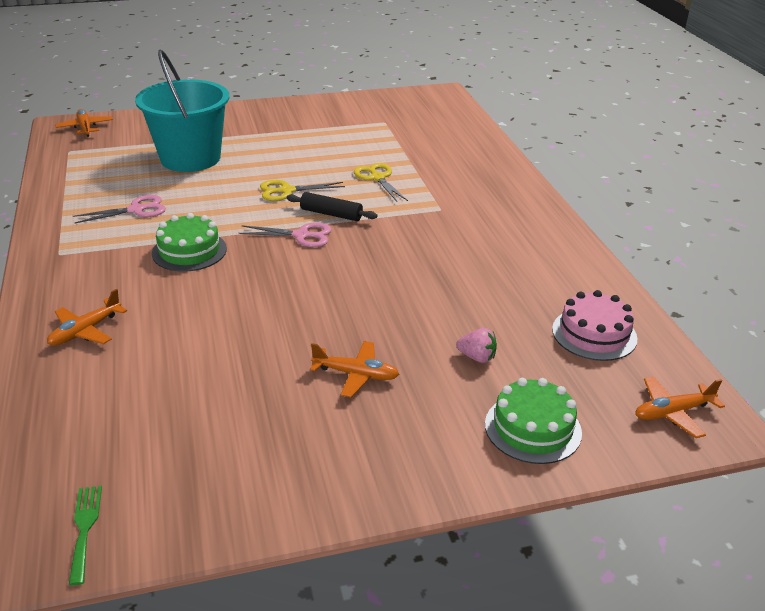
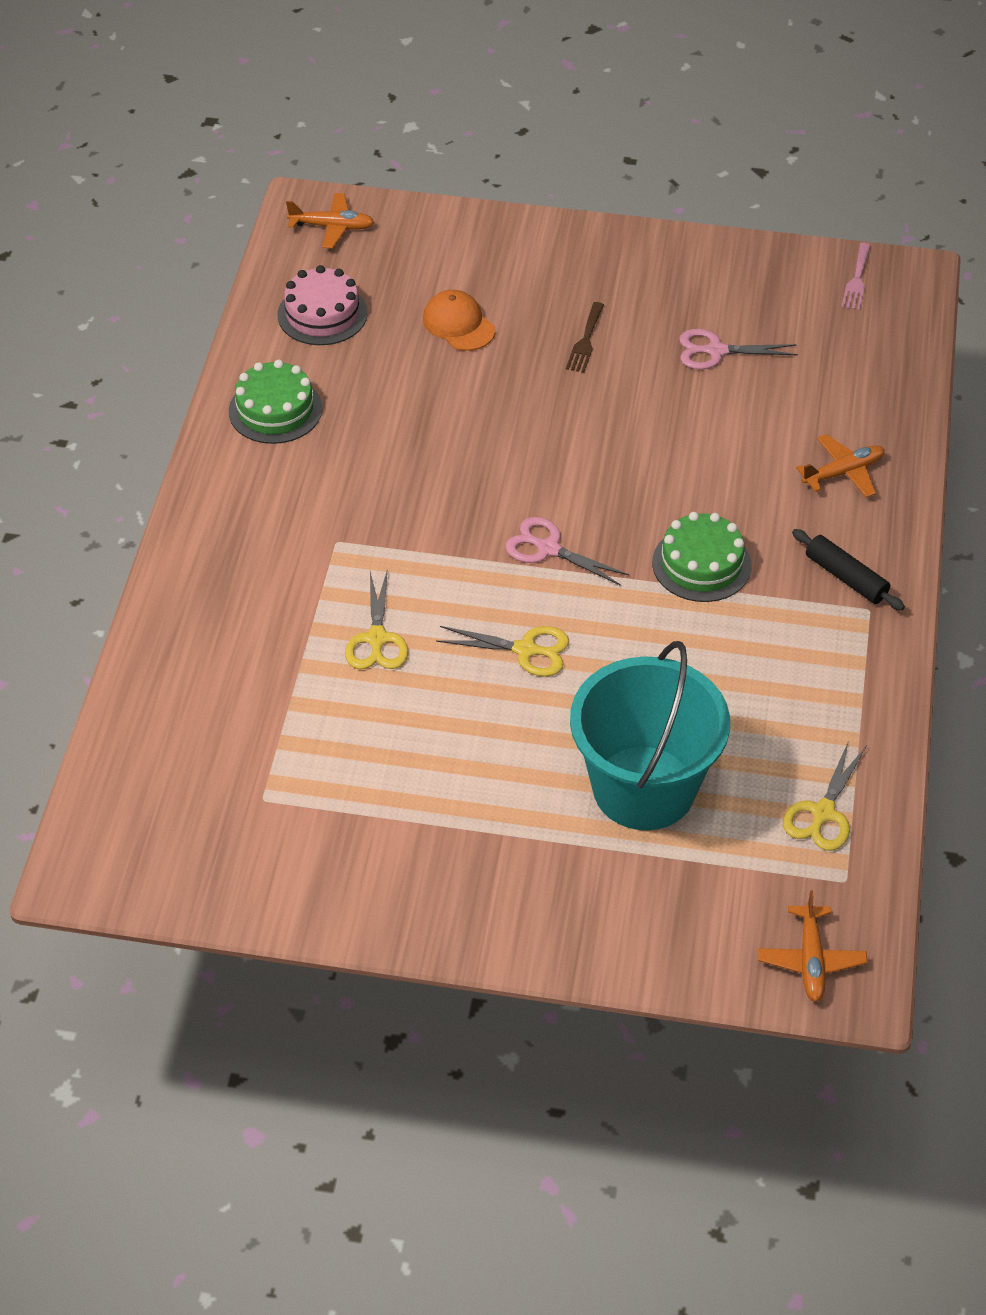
camera: 155 degrees left, 15 degrees up
green fork [69,486,102,585] -> pink fork [841,243,871,310]
pink scissors [73,195,166,223] -> pink scissors moved to [679,329,798,369]
black rolling pin [287,192,377,221] -> black rolling pin moved to [792,529,905,611]
orange plane [310,341,399,397] -> brown fork [566,302,604,373]
pink strawberry [456,328,497,363] -> orange cap [423,290,495,351]
green cake [485,378,582,464] -> green cake moved to [229,360,322,444]
none -> yellow scissors [783,741,867,851]

